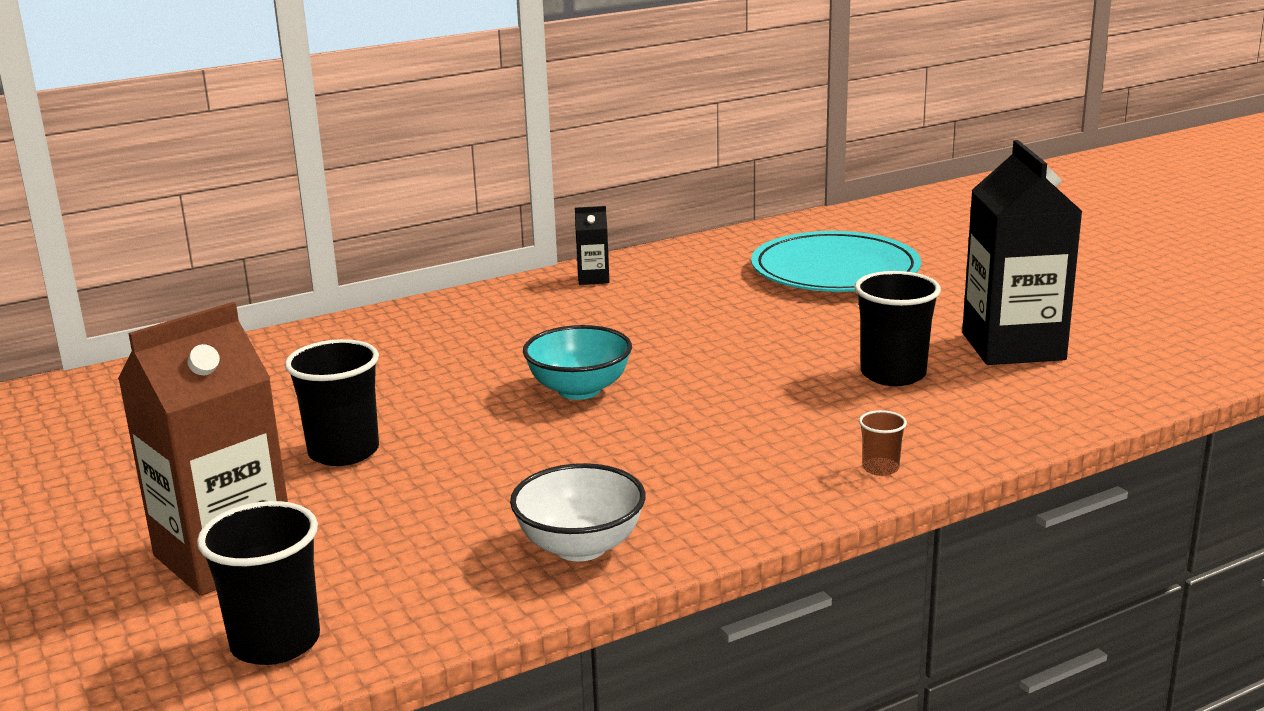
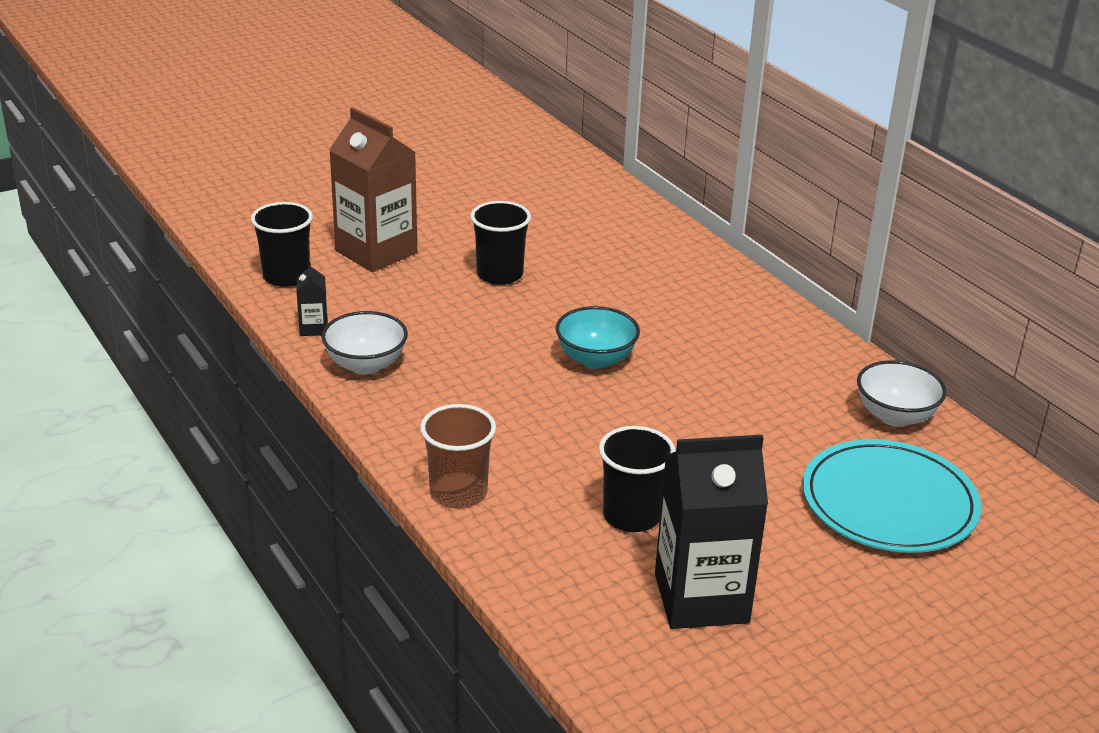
camera: 85 degrees right, 10 degrees up
black carton [575,206,609,285] -> black carton moved to [297,263,328,336]
brown cup [859,410,907,476] -> brown cup [420,404,496,509], size x2.03
none -> white bowl [857,360,947,427]

